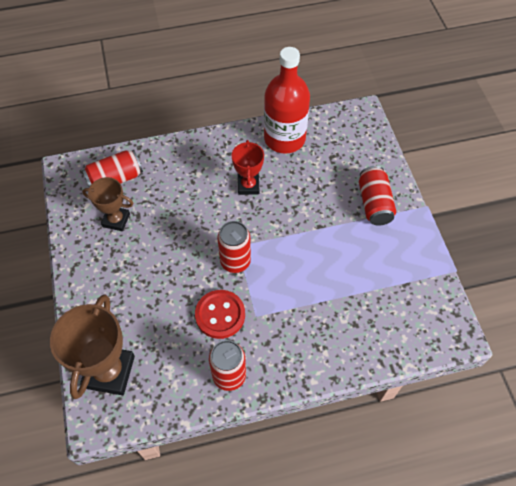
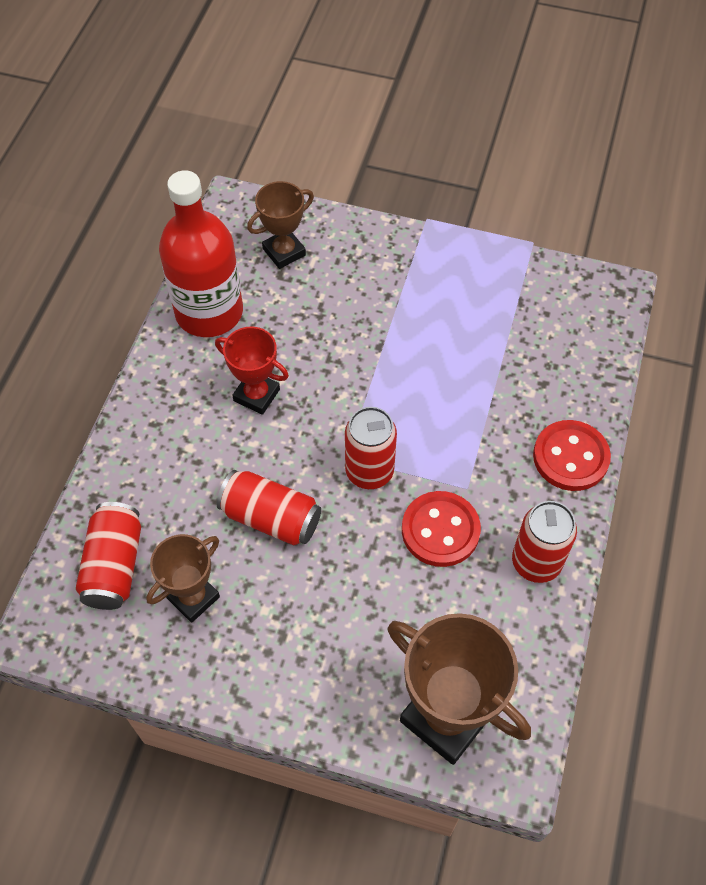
camera: 60 degrees left, 0 degrees up
red can [359,166,396,226] -> red can moved to [217,470,321,545]
none -> brown trophy [247,181,314,269]
none -> red button [533,420,611,491]

